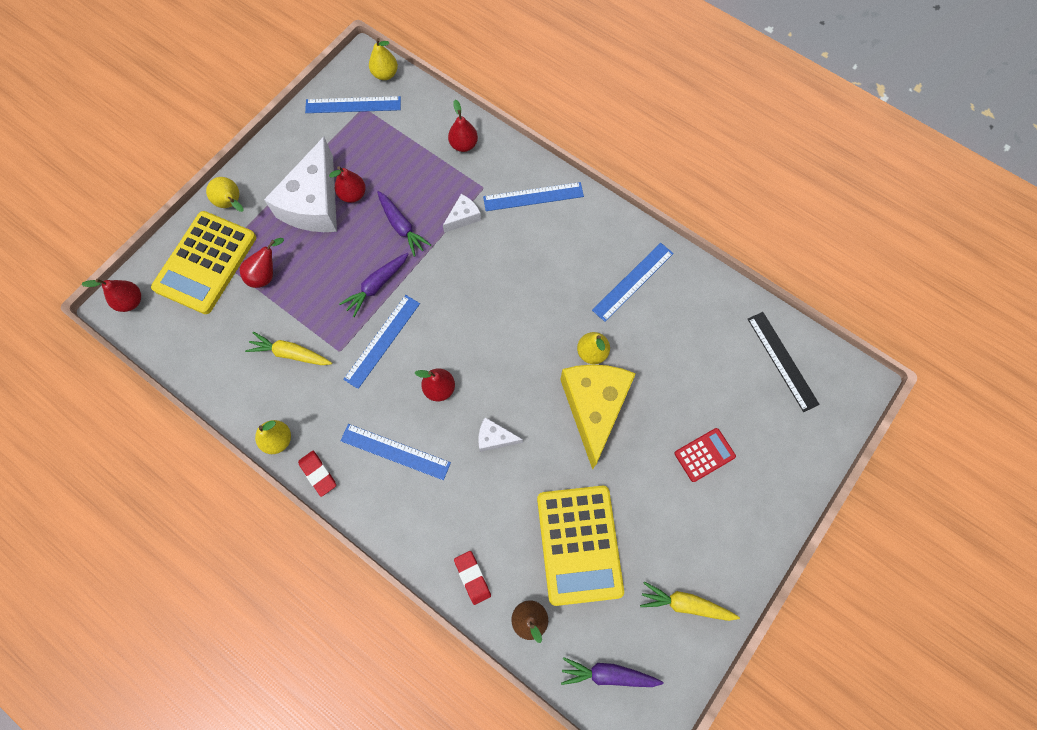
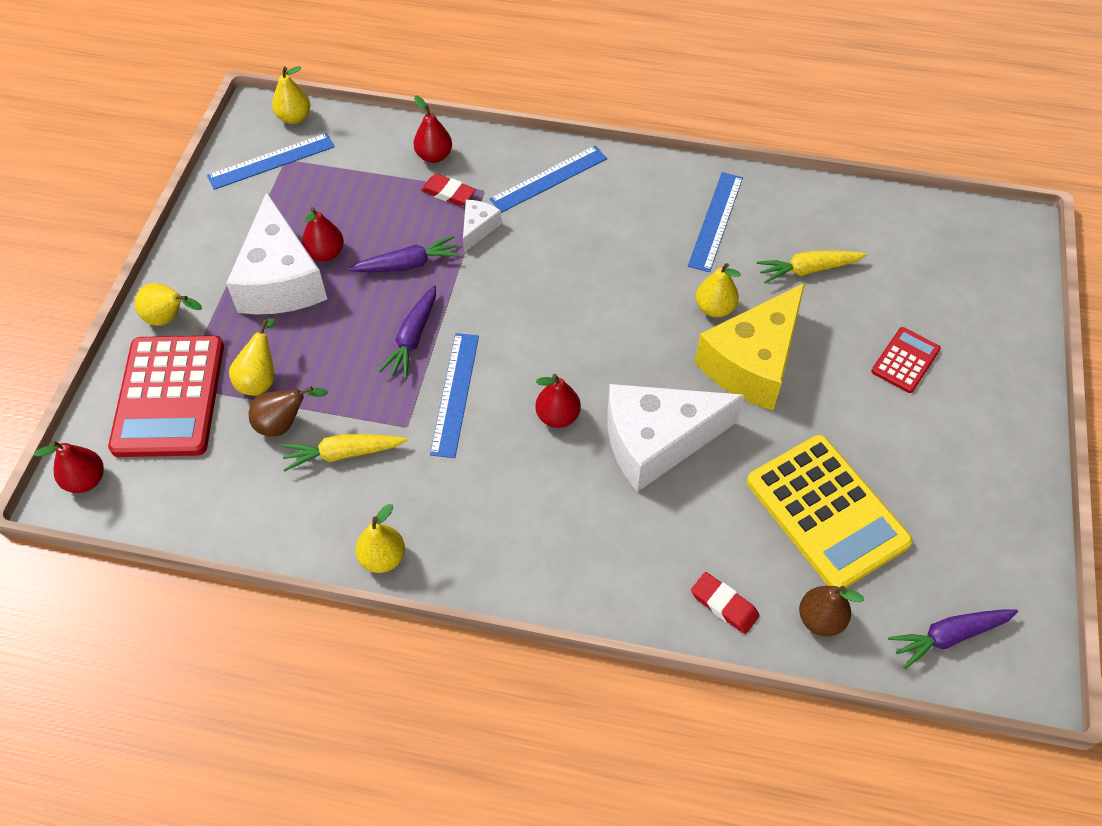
camera: 25 degrees left, 15 degrees down
yellow calculator [151,211,256,314] -> red calculator [108,335,224,457]
red pear [240,238,284,288] -> yellow pear [229,318,275,396]
red eraser [298,451,336,497] -> red eraser moved to [421,174,476,206]
blue ruler [340,424,451,480] -> none
purple carrot [377,191,431,257] -> purple carrot turned 45 degrees counterclockwise [348,236,461,272]
white cheese [478,417,523,452] -> white cheese [608,384,744,492], size x2.24
yellow cheese [560,365,636,470] -> yellow cheese turned 120 degrees counterclockwise [695,283,805,410]
yellow carrot [640,582,740,621] -> yellow carrot moved to [756,250,867,283]
black ruler [748,312,820,412] -> none
none -> brown pear [249,386,328,437]

